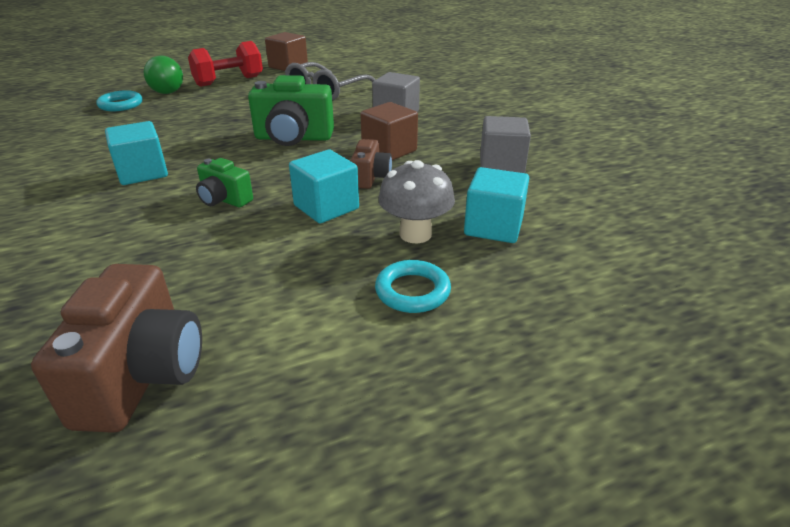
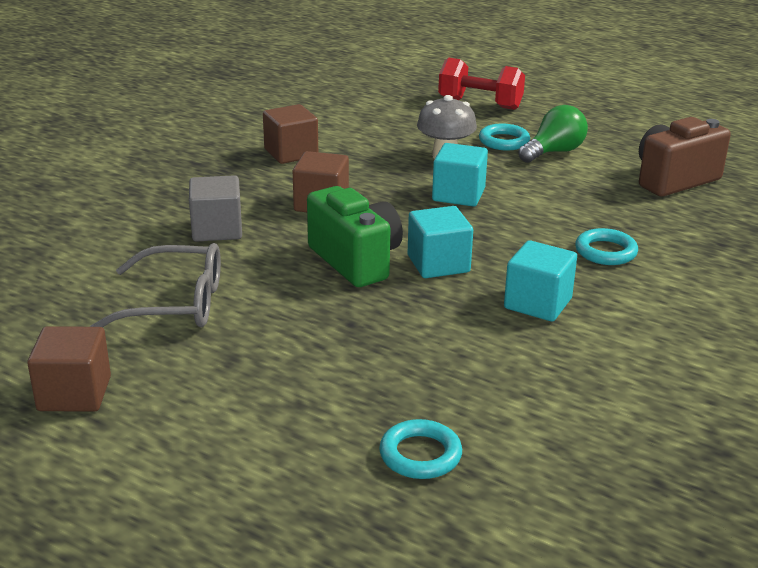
camera: 125 degrees left, 5 degrees down
green light bulb [144,56,183,94] -> green light bulb moved to [518,105,588,163]
red dumbbell [188,41,263,87] -> red dumbbell moved to [438,58,525,110]
green camera [196,158,253,207] -> none
brown camera [350,139,392,189] -> none
turquoise cube [464,167,529,243] -> turquoise cube moved to [408,206,473,278]
grey cube [480,116,531,173] -> brown cube [263,104,318,164]
none -> turquoise ring [575,228,638,265]

